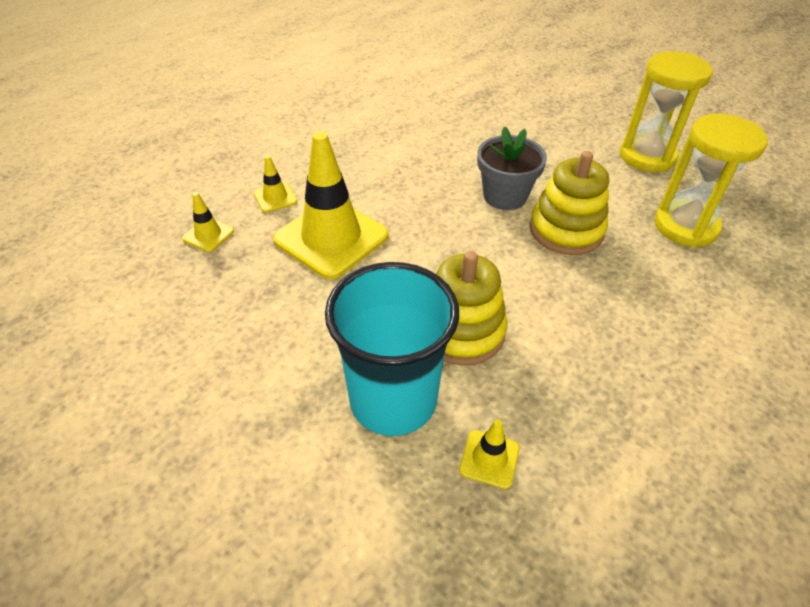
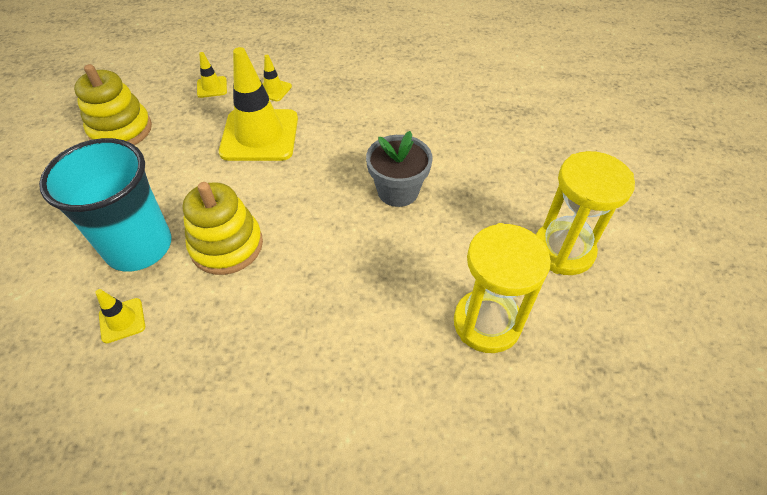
camera: 50 degrees right, 5 degrees up
yellow stacking toy [530,151,609,255] -> yellow stacking toy moved to [74,64,152,145]

